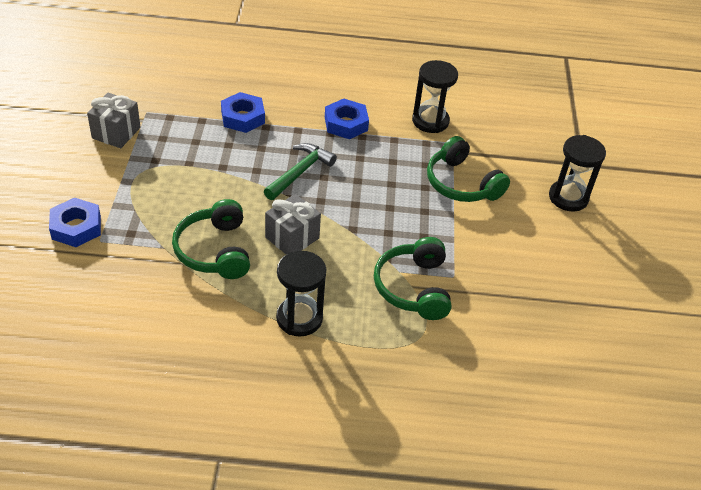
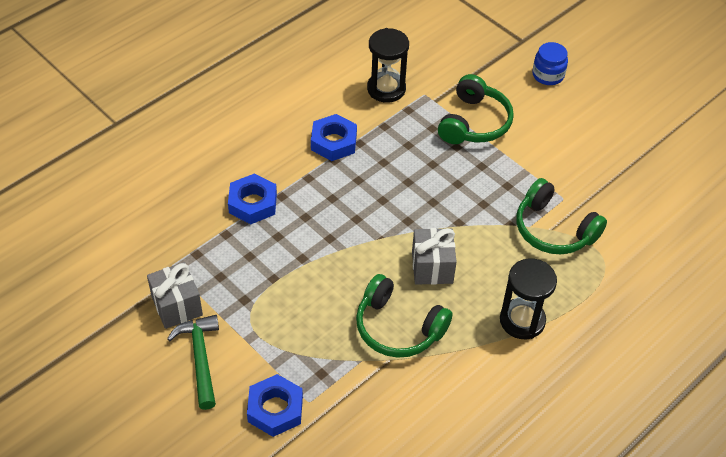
camera: 45 degrees left, 5 degrees up
green hammer [264,143,337,200] -> green hammer moved to [167,315,219,410]
green headphones [427,136,510,202] -> green headphones turned 75 degrees counterclockwise [438,74,514,144]
black hourglass [549,135,606,211] -> blue jar [532,42,568,85]

